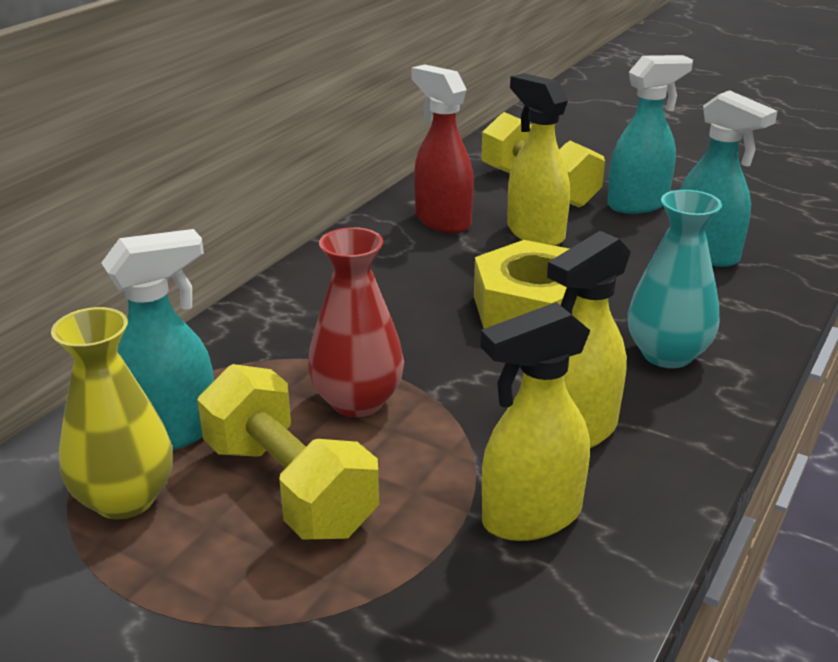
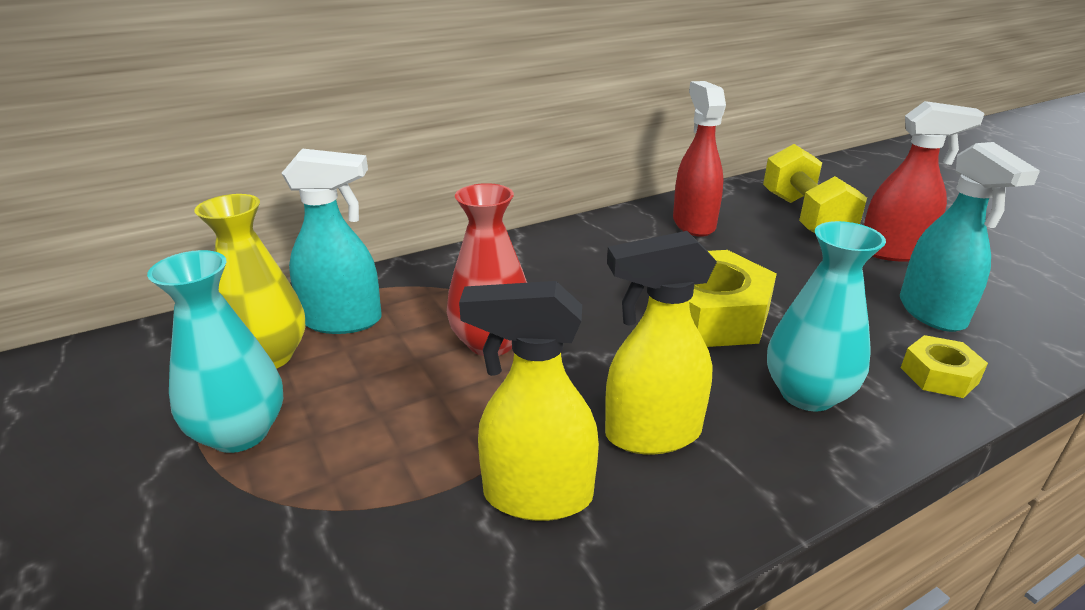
camera: 30 degrees right, 0 degrees up
yellow dumbbell [197,364,379,540] -> none
yellow spray bottle [507,73,570,246] -> none
turquoise spray bottle [607,55,693,214] -> red spray bottle [864,101,985,262]
none -> turquoise vase [147,250,283,453]
none -> yellow nut [901,335,988,398]

